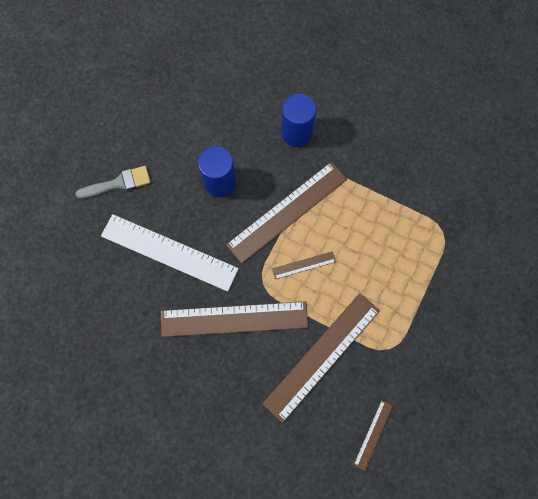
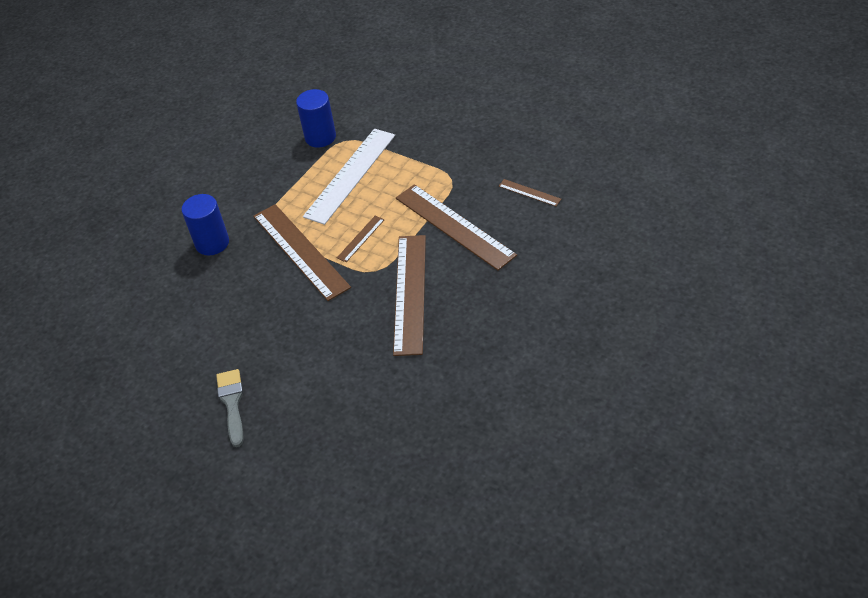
camera: 80 degrees left, 25 degrees down
white ruler [101,214,239,292] -> white ruler moved to [303,129,395,225]
blue cylinder [198,146,236,197] -> blue cylinder moved to [296,89,336,148]
brown ruler [272,251,336,279] -> brown ruler turned 45 degrees clockwise [337,216,384,262]

